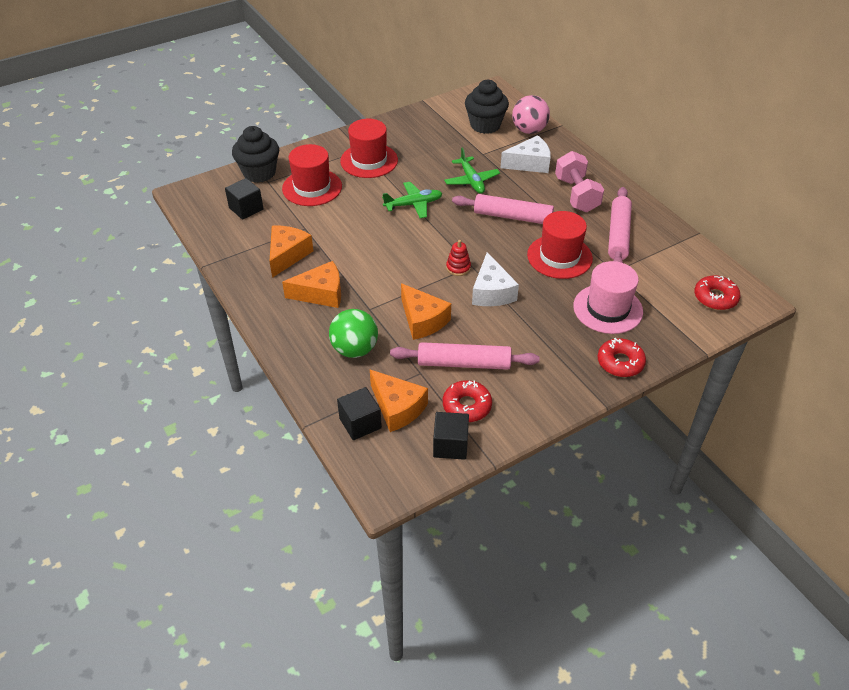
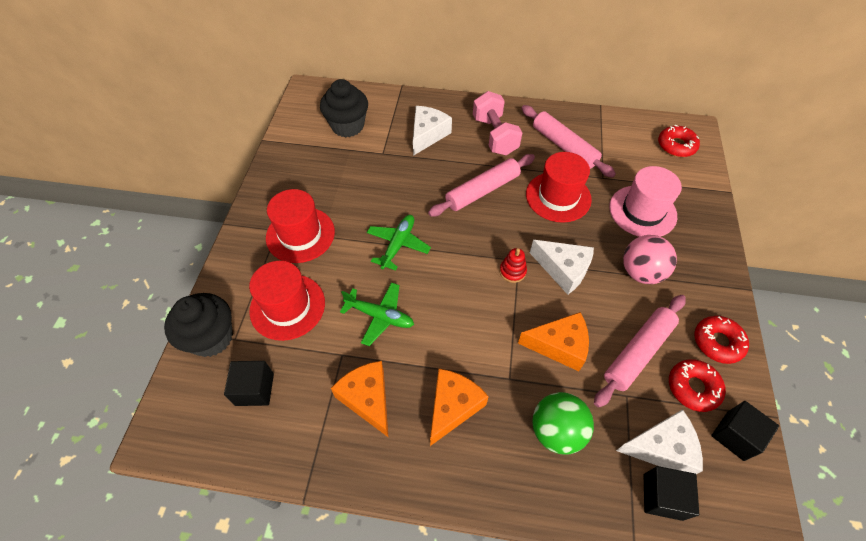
camera: 50 degrees left, 10 degrees up
orange cheese [370,370,428,432] -> white cheese [616,409,703,474]
green plane [444,147,500,194] -> green plane moved to [340,282,414,346]
pink ball [512,95,550,134] -> pink ball moved to [623,235,677,284]
pink dumbbell [555,151,604,212] -> pink dumbbell turned 45 degrees clockwise [473,91,522,155]
red donut [597,338,646,377] -> red donut moved to [695,316,749,364]

